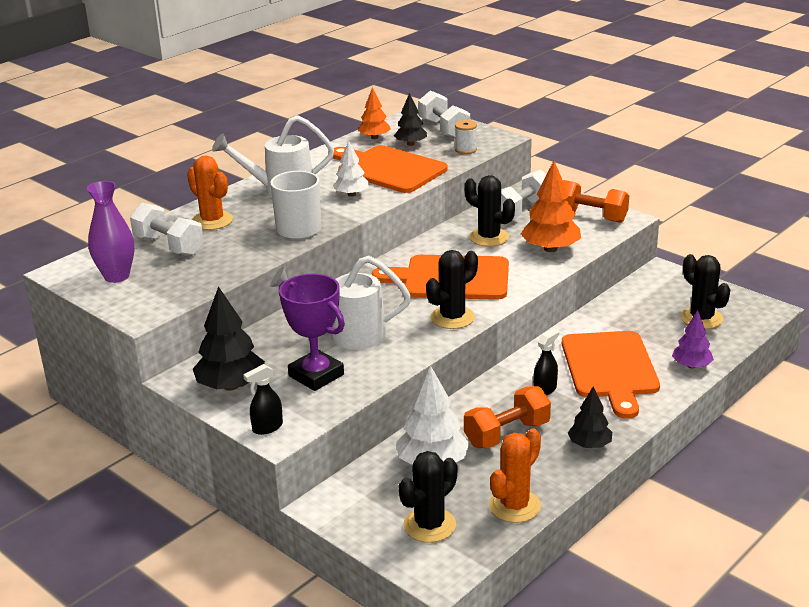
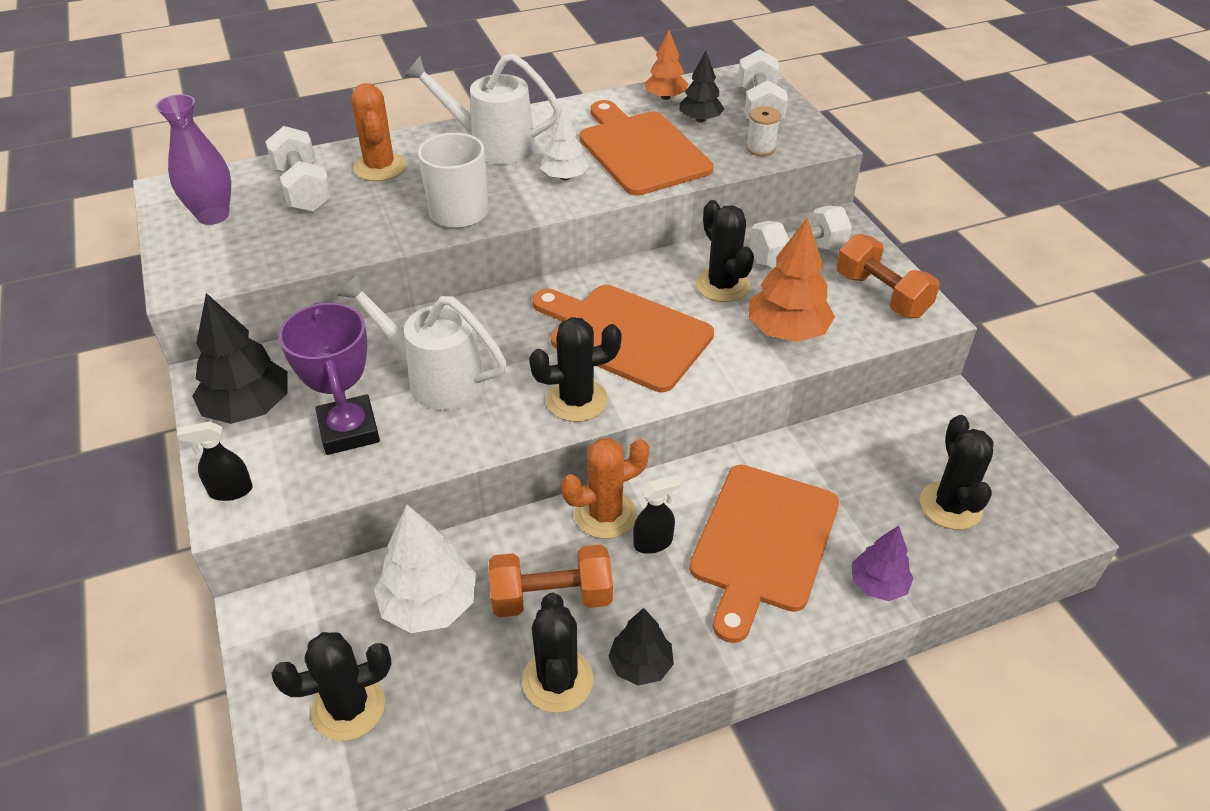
camera: 25 degrees right, 15 degrees up
orange cactus [489,428,541,523] -> orange cactus moved to [561,438,649,539]
none -> black cactus [522,593,593,713]

